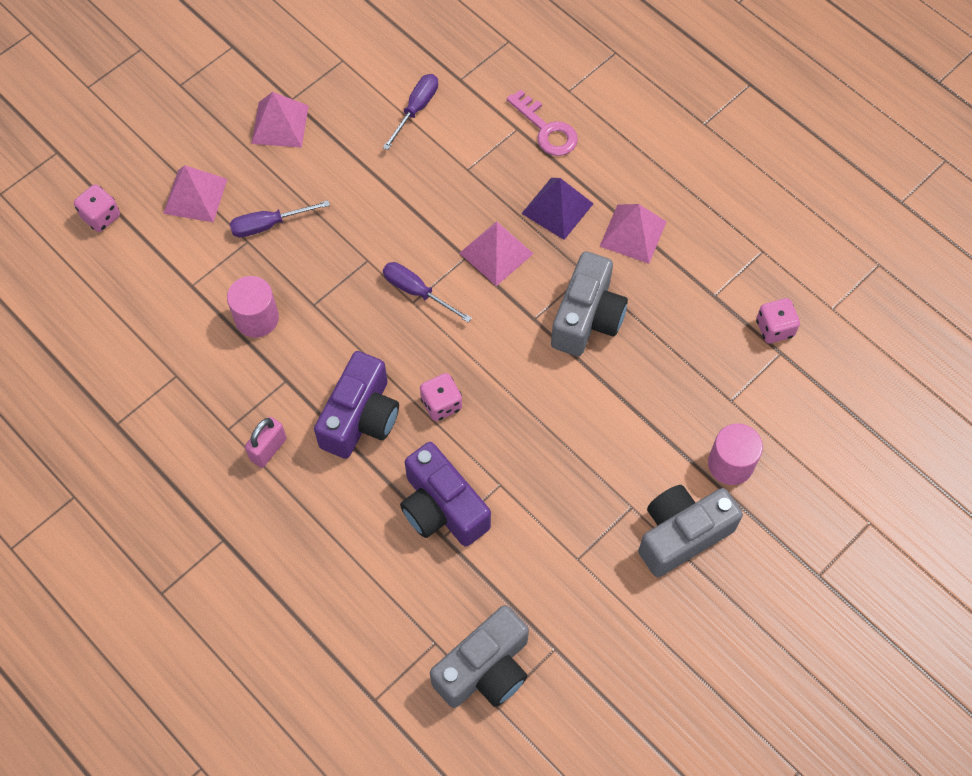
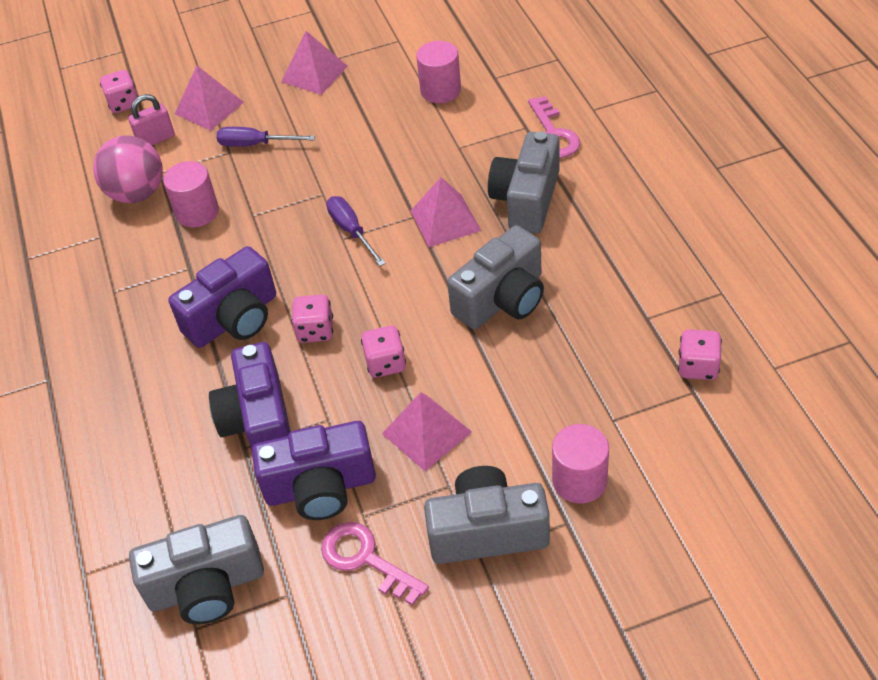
camera: 30 degrees right, 15 degrees down
pink padlock [245,417,287,468] -> pink padlock moved to [128,94,175,145]
purple screwdriver [383,74,438,150] -> pink cylinder [416,41,461,103]
purple pyramid [521,178,594,240] -> grey camera [488,131,559,233]
pink pyramid [600,204,667,264] -> pink pyramid moved to [382,392,472,471]
none -> pink ball [93,135,163,203]
none -> purple camera [252,421,376,520]
none -> pink key [321,522,429,606]
none -> pink dice [361,326,406,378]

